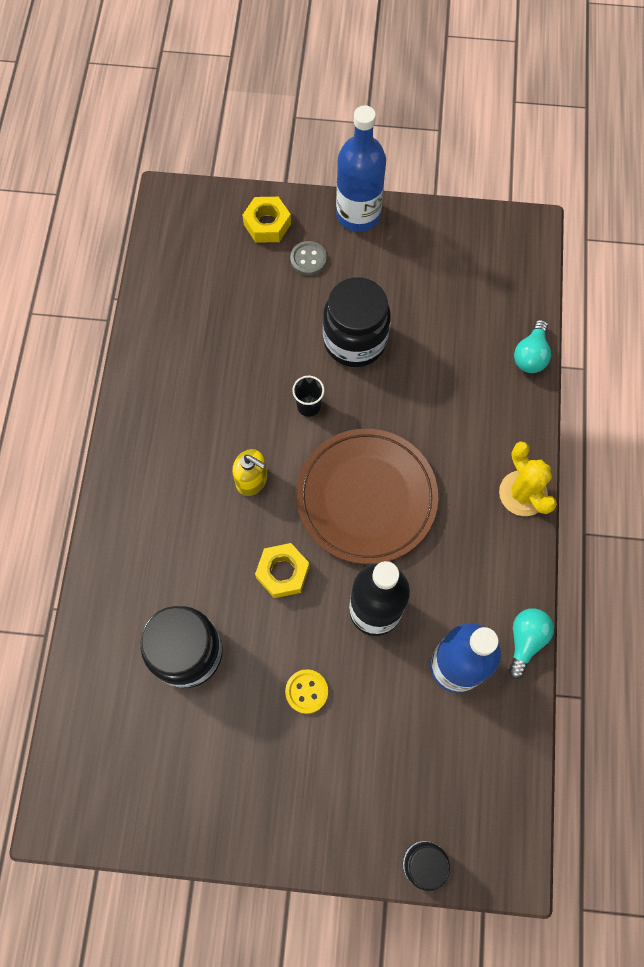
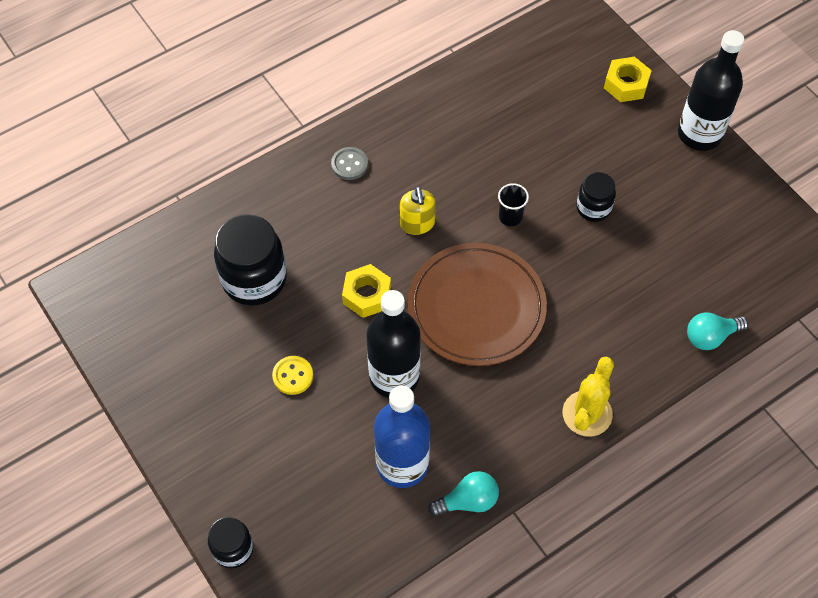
camera: 50 degrees right, 10 degrees down
grey button [290,241,327,275] -> grey button moved to [331,147,368,180]
black jar [323,277,391,367] -> black jar [576,172,616,222], size x0.56
blue bottle [336,105,386,232] -> black bottle [678,30,744,151]

